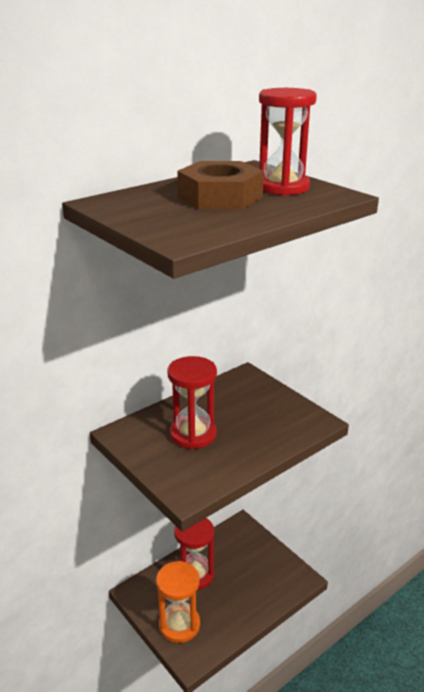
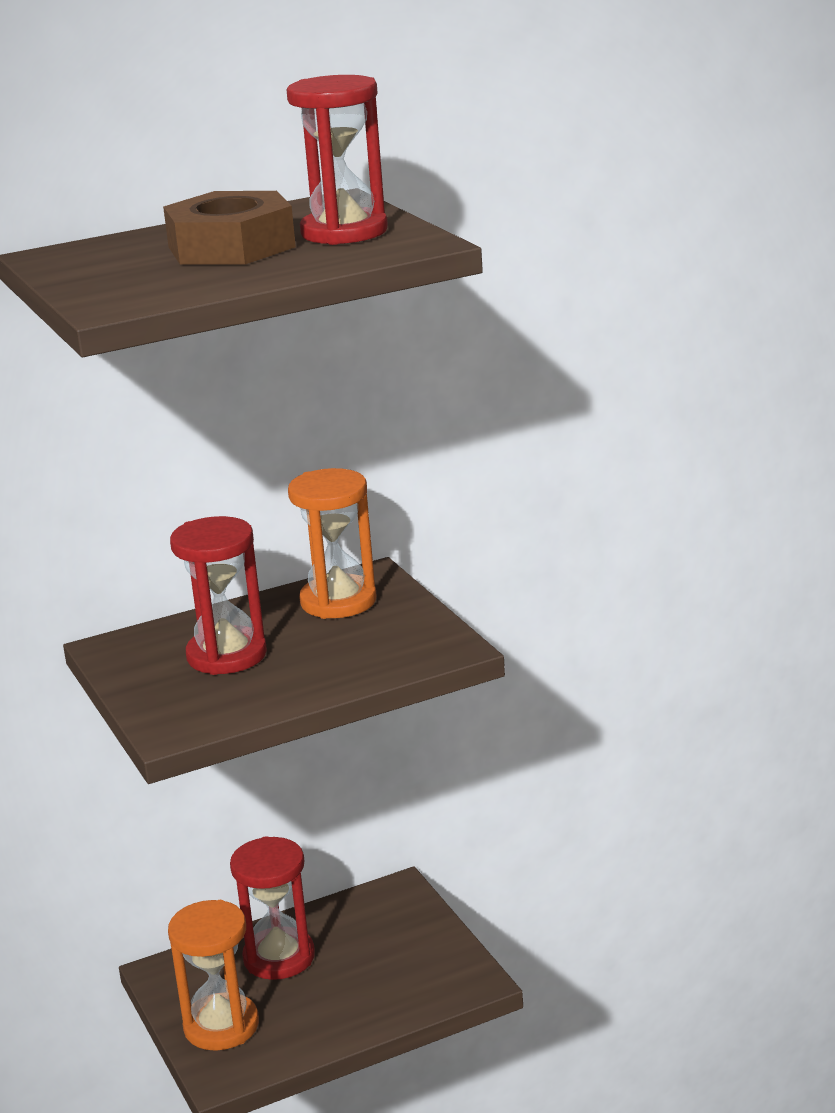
camera: 15 degrees right, 5 degrees down
none -> orange hourglass [288,468,376,619]

